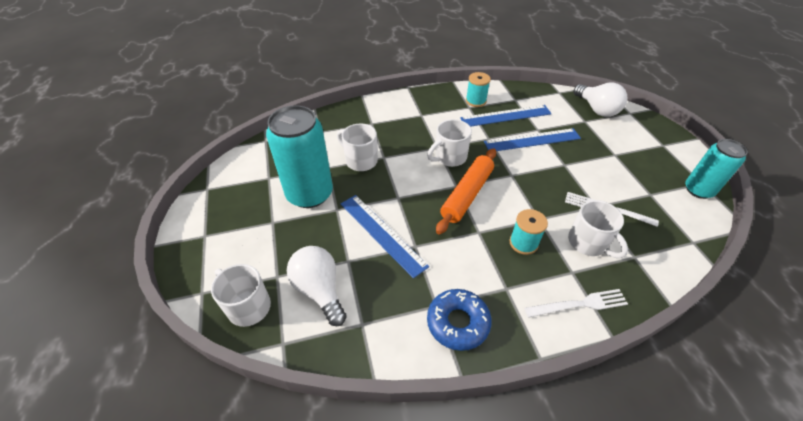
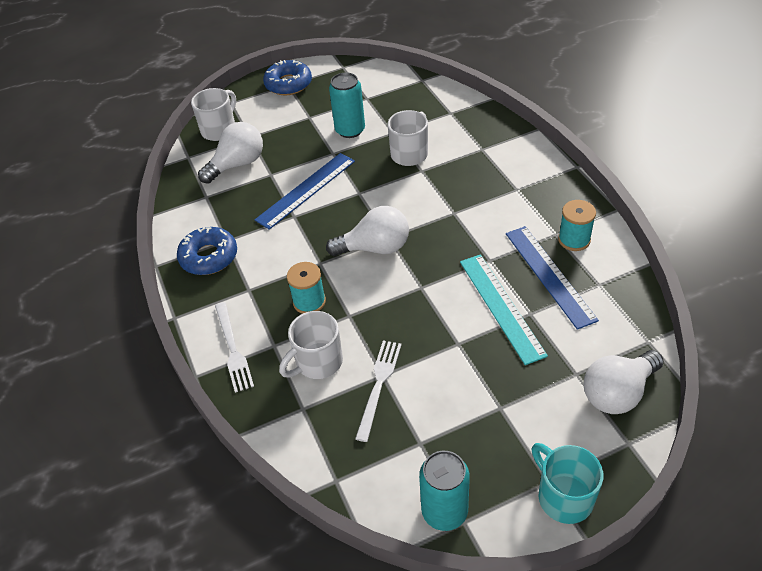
camera: 85 degrees right, 0 degrees up
turquoise can [266,105,333,208] -> turquoise can [329,72,365,138], size x0.62
white mug [427,119,472,167] -> none
orange rolling pin [436,148,496,234] -> white light bulb [326,206,409,256]
blue ruler [484,128,581,151] -> turquoise ruler [460,254,548,365]
none -> blue donut [263,60,312,95]
none -> turquoise mug [532,443,604,524]

